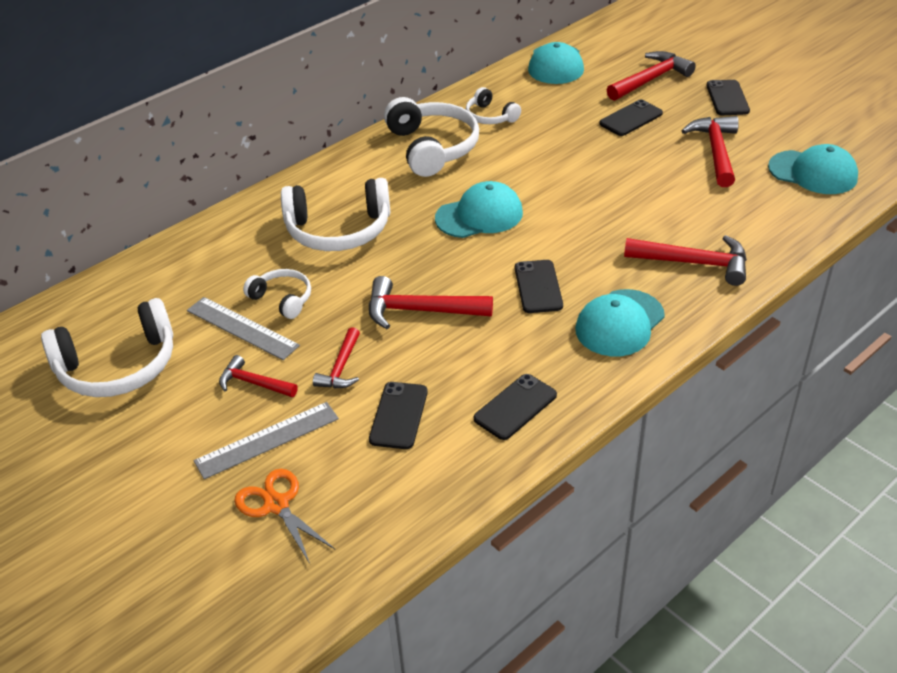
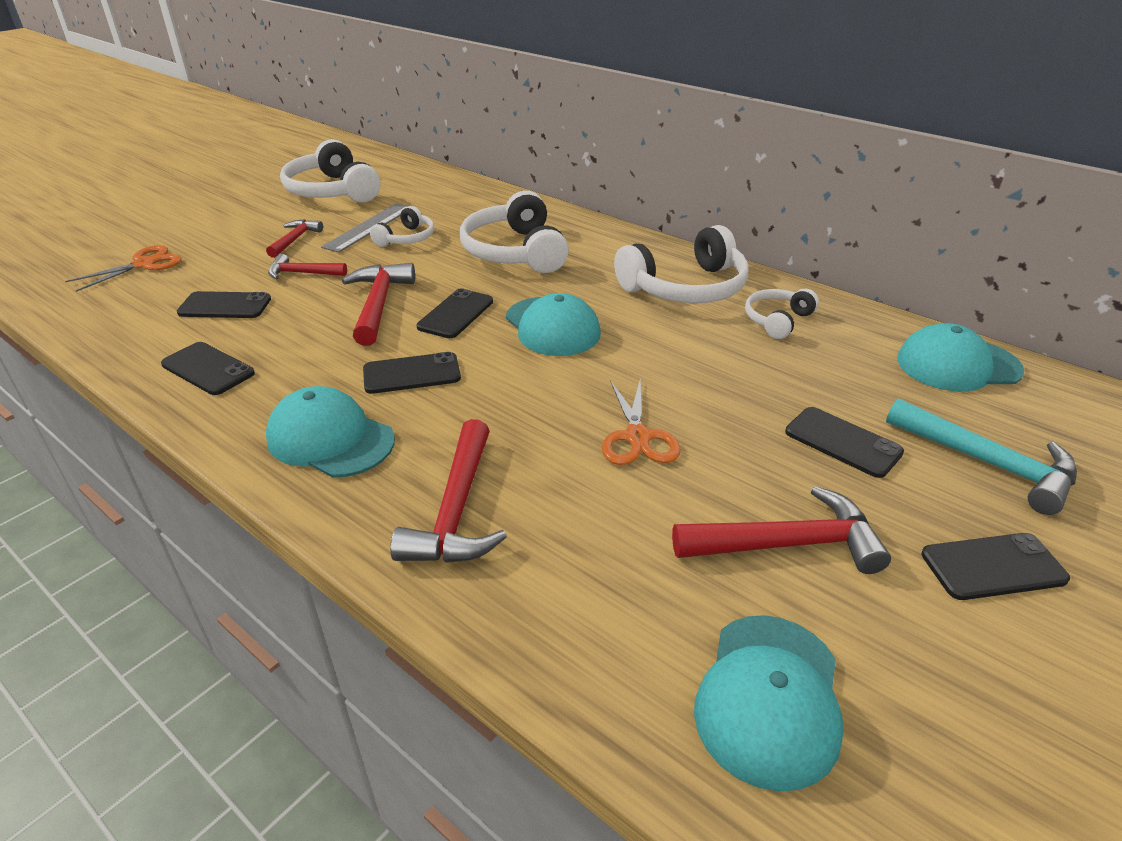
camera: 80 degrees right, 5 degrees down
grey ruler [194,402,339,479] -> none
red hammer [607,51,696,101] -> turquoise hammer [886,398,1077,515]
none -> black phone [416,288,493,338]
none -> orange scissors [602,380,681,465]

